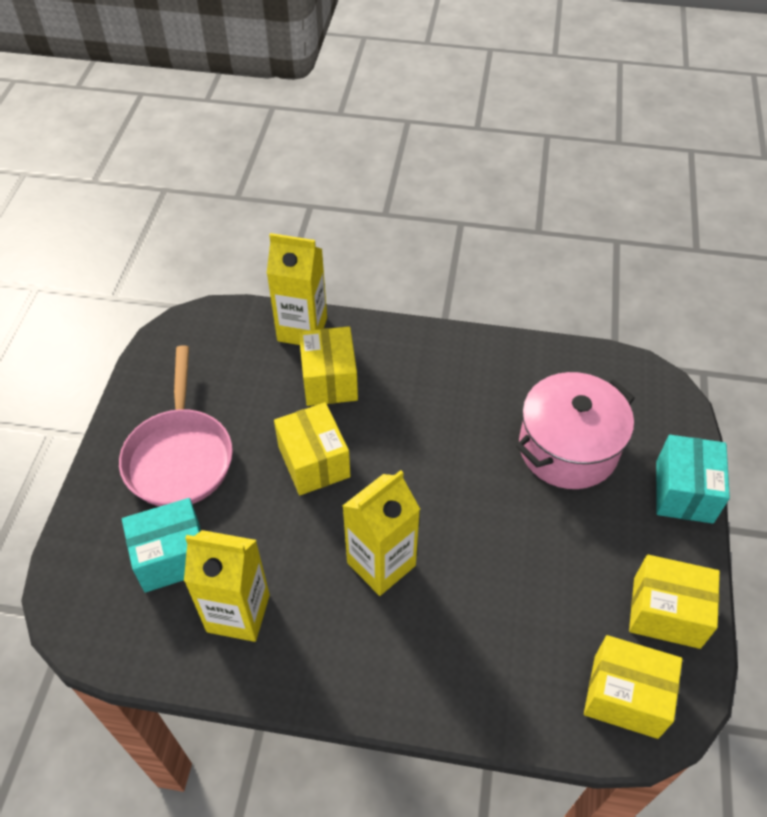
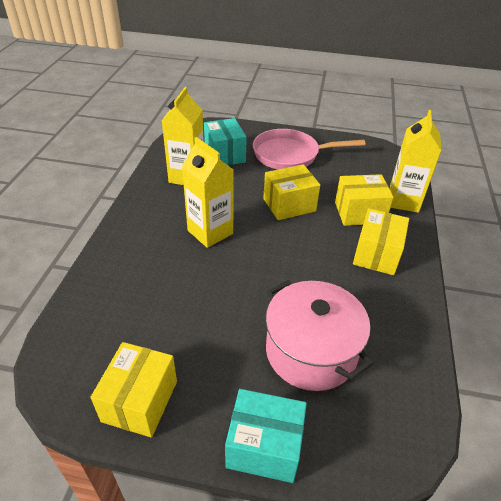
camera: 90 degrees right, 10 degrees down
yellow box [584,635,682,739] -> yellow box moved to [353,208,409,275]

